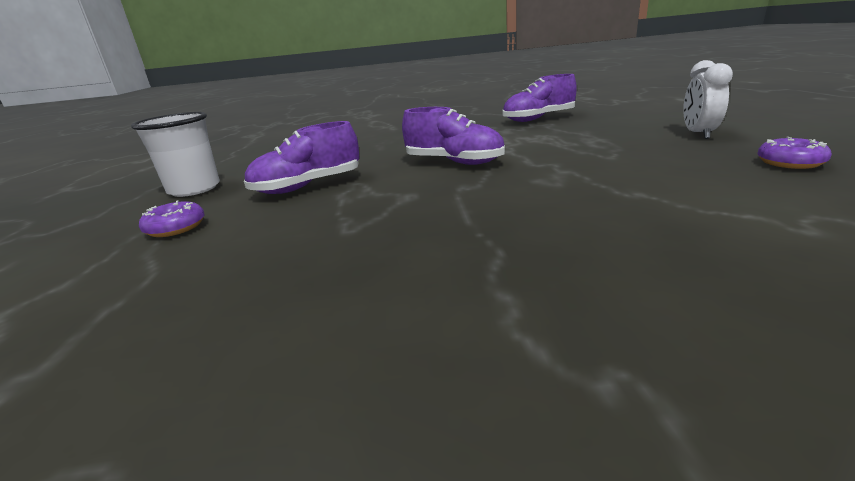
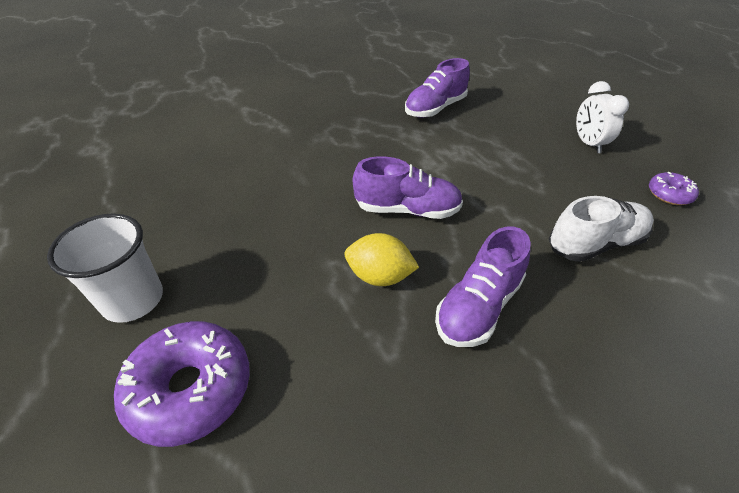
camera: 25 degrees left, 20 degrees up
purple donut [139,200,205,237] -> purple donut [114,321,250,447], size x1.93
purple shoe [244,121,360,194] -> purple shoe moved to [435,226,531,347]
none -> yellow lemon [345,233,419,286]
none -> white shoe [549,196,654,262]

